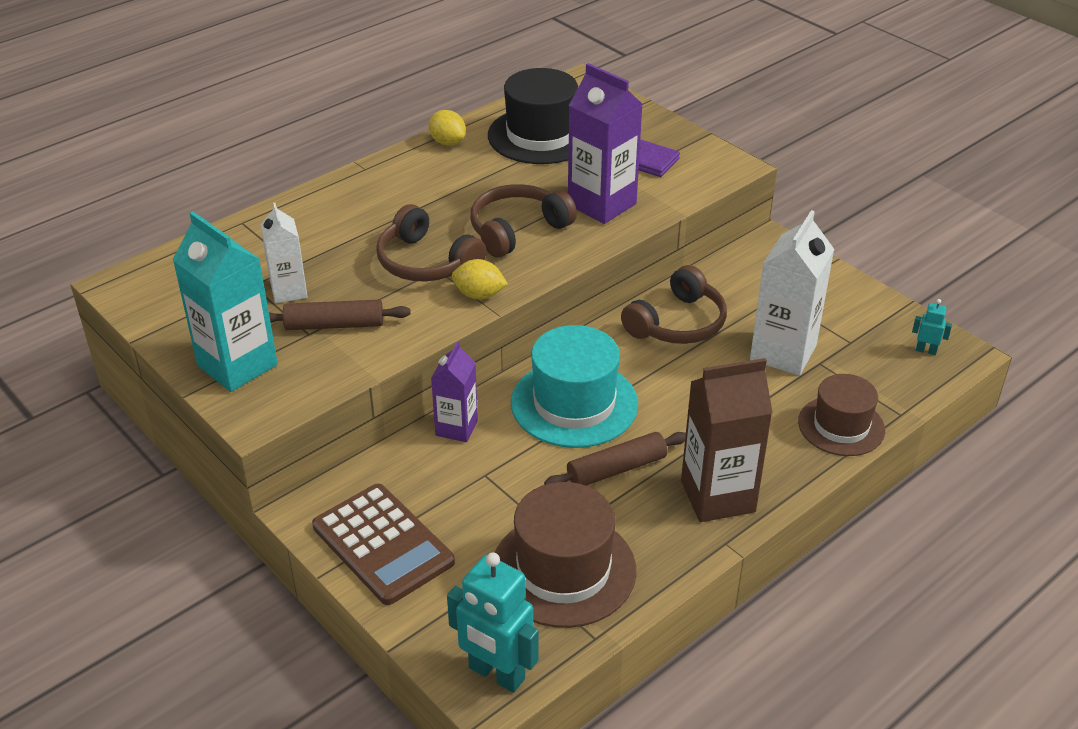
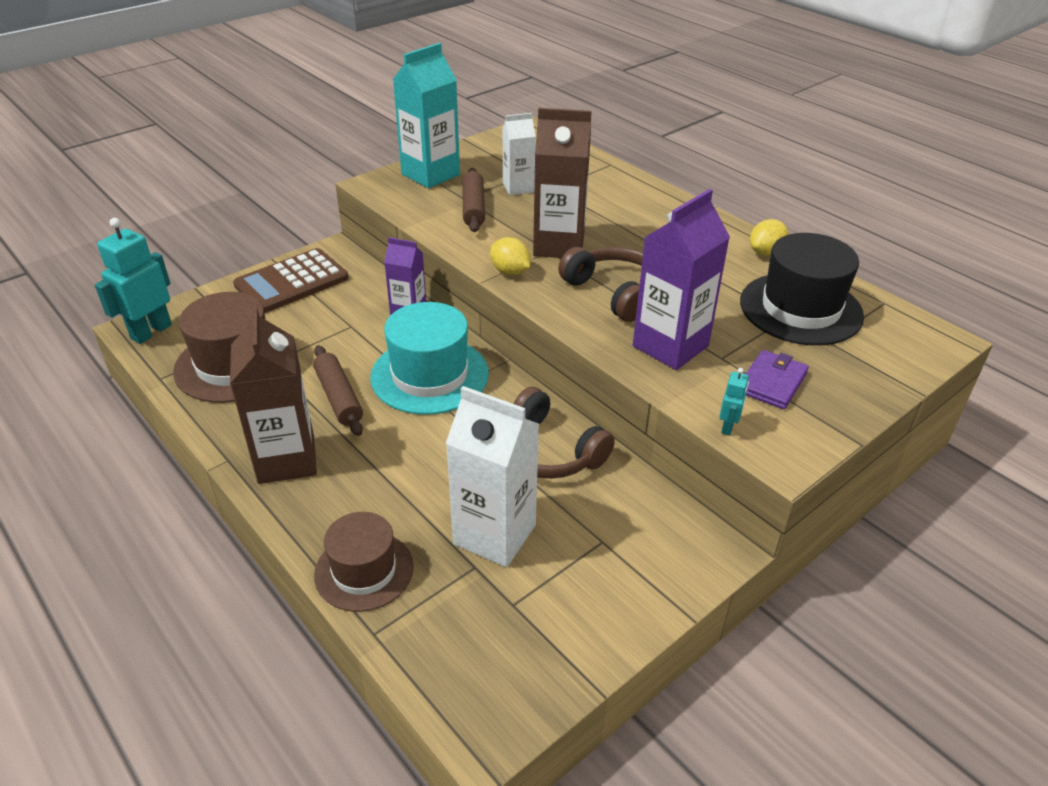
camera: 90 degrees right, 0 degrees up
brown headphones [376,204,486,282] -> brown carton [533,108,591,258]
yellow lemon [452,259,508,300] -> yellow lemon turned 60 degrees counterclockwise [490,237,530,275]
turquoise robot [912,299,952,355] -> turquoise robot moved to [719,368,749,436]

